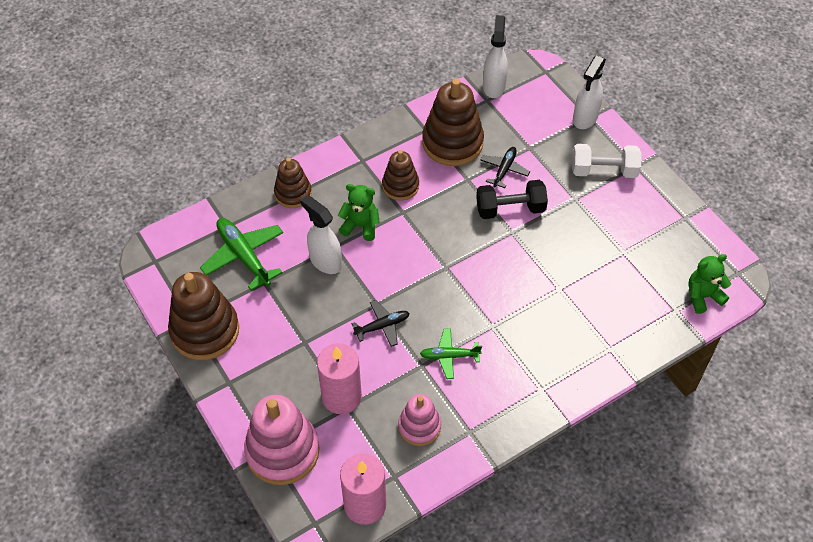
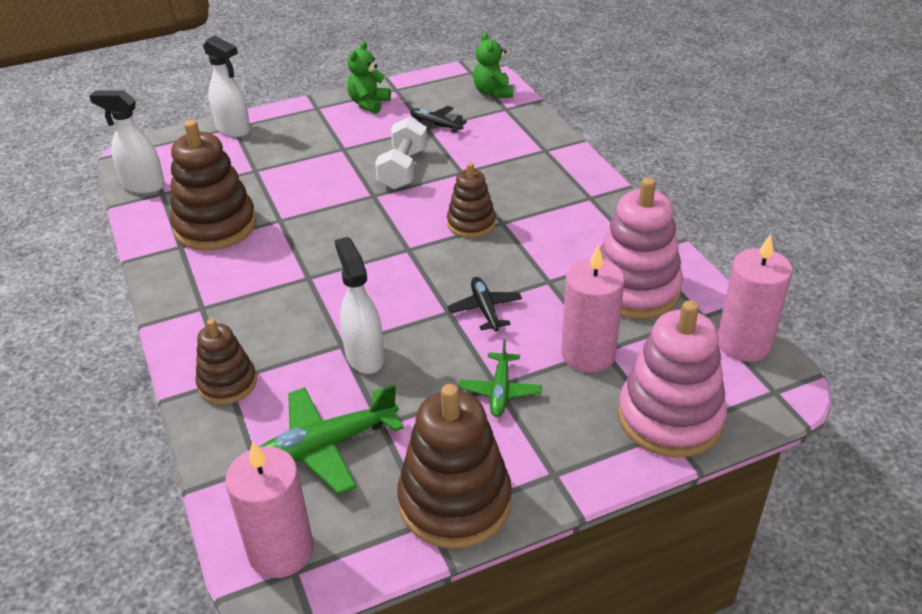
camera: 80 degrees left, 15 degrees down
white spray bottle [300,195,342,274] -> white spray bottle turned 105 degrees clockwise [335,237,384,374]
green teddy bear [338,184,380,241] -> green teddy bear moved to [347,41,391,114]
brown stacking toy [382,150,419,201] -> brown stacking toy moved to [447,162,496,238]
pink stacking toy [398,394,441,446] -> pink stacking toy [600,177,683,319], size x1.69
green plane [420,329,482,379] -> green plane moved to [459,339,542,417]
black dumbbell [476,180,548,219] -> none
black plane [481,147,530,188] -> black plane moved to [410,106,467,132]
white dumbbell [572,144,642,178] -> white dumbbell moved to [375,117,428,190]
none -> pink candle [225,442,314,578]

